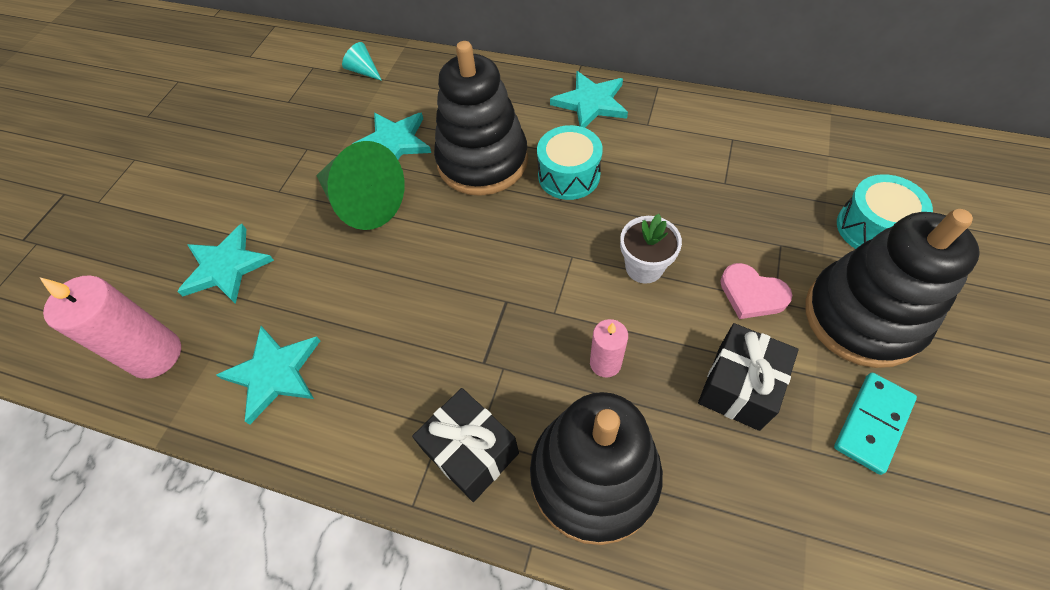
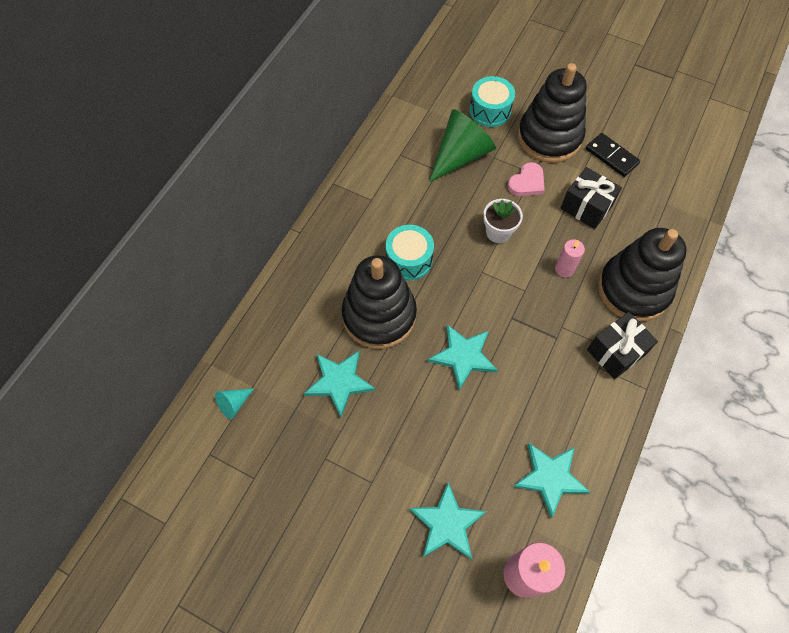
camera: 85 degrees left, 5 degrees up
green cone [316,141,405,230] -> green cone moved to [429,109,496,183]
turquoise star [550,71,628,128] -> turquoise star moved to [428,325,498,390]
turquoise domino [834,373,917,475] -> black domino [586,133,640,177]

